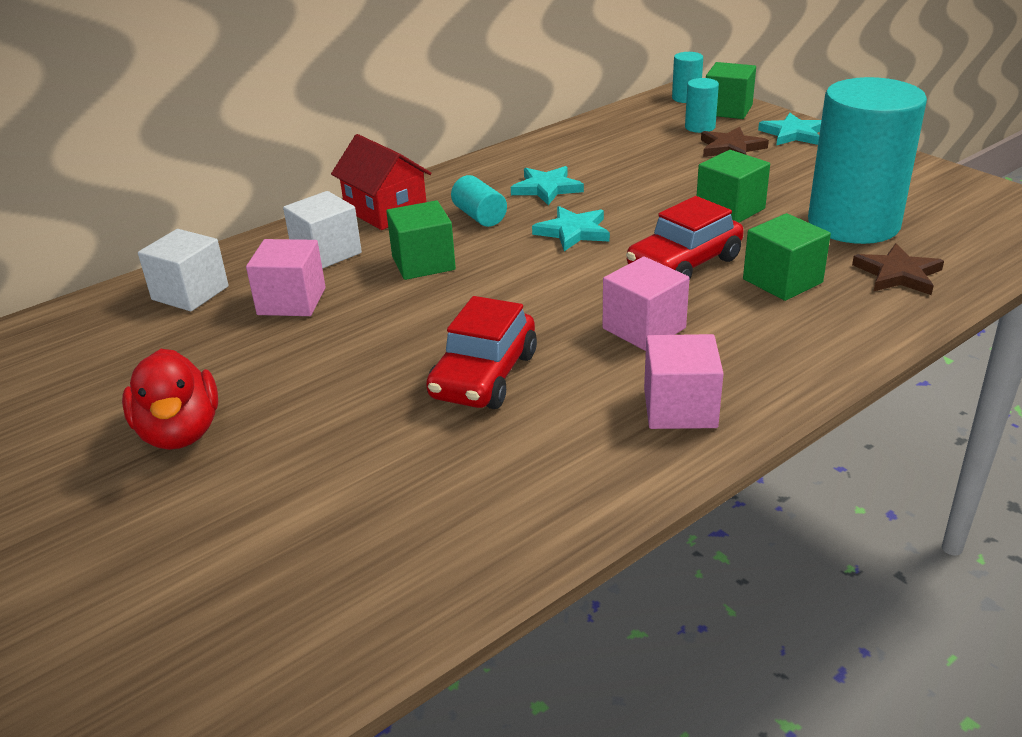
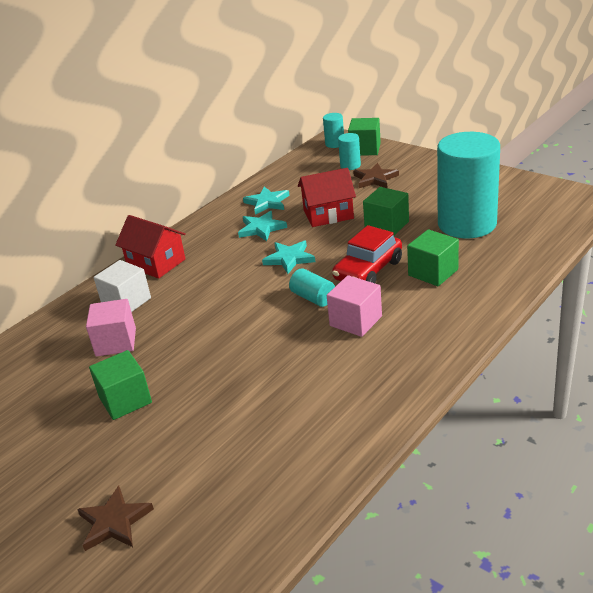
camera: 10 degrees left, 0 degrees up
red duck [122,349,218,450] -> none
white cube [138,229,229,312] -> none
green cube [386,200,456,280] -> green cube moved to [89,350,152,420]
red car [426,296,537,409] -> none
turquoise cylinder [451,175,507,227] -> turquoise cylinder moved to [289,268,335,307]
pink cube [644,334,724,429] -> none
turquoise star [758,113,821,146] -> turquoise star moved to [243,187,289,215]
brown star [852,243,944,295] -> brown star moved to [77,486,154,551]
none -> red house [298,168,356,227]

